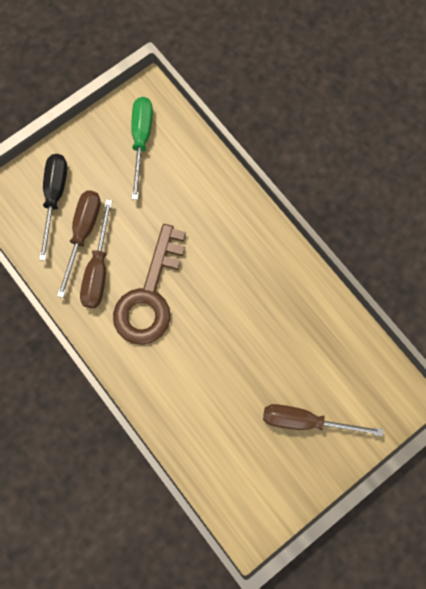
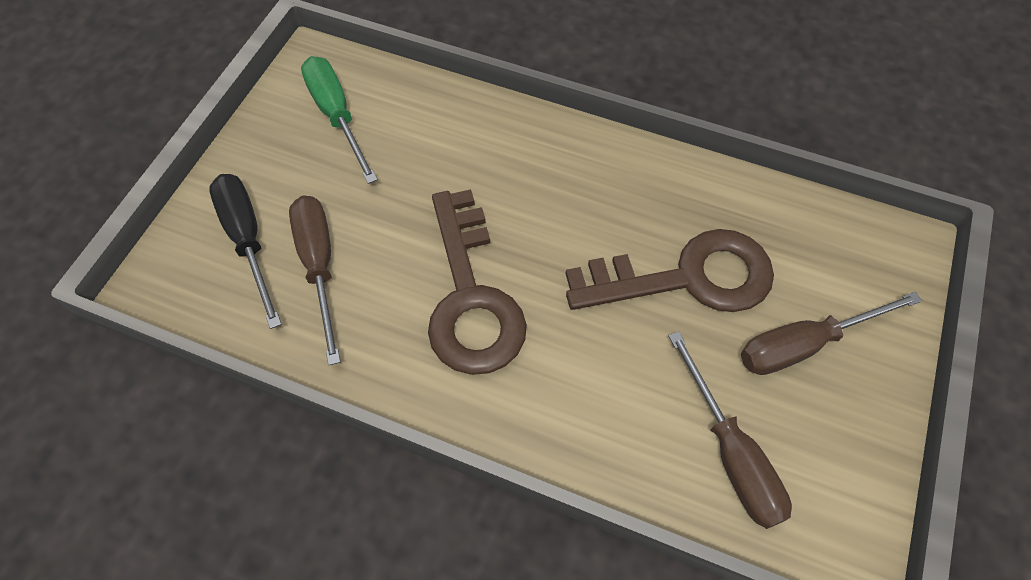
camera: 30 degrees left, 15 degrees down
brown screwdriver [80,199,112,308] -> brown screwdriver moved to [668,331,792,529]
none -> brown key [566,229,774,312]

